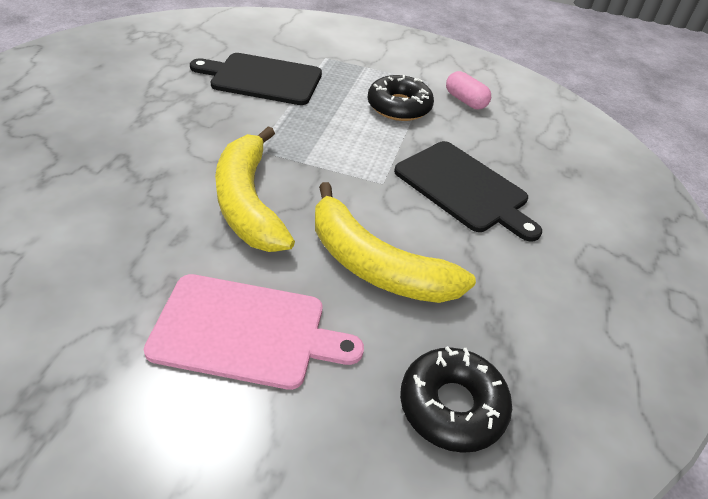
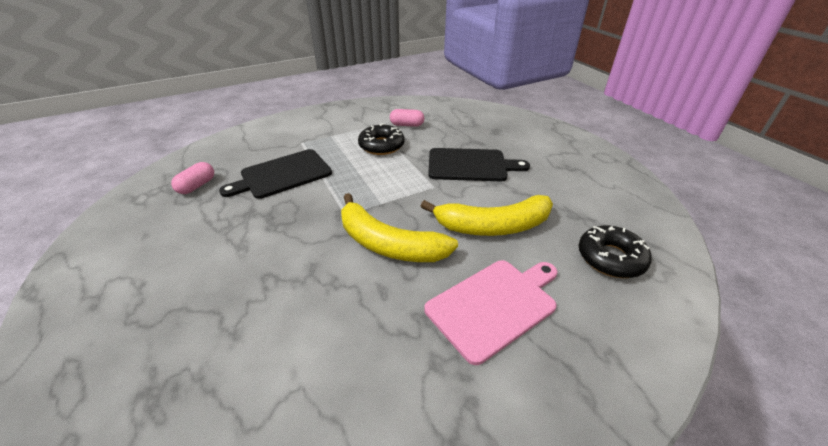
camera: 40 degrees left, 5 degrees down
none -> pink capsule [171,162,214,194]

